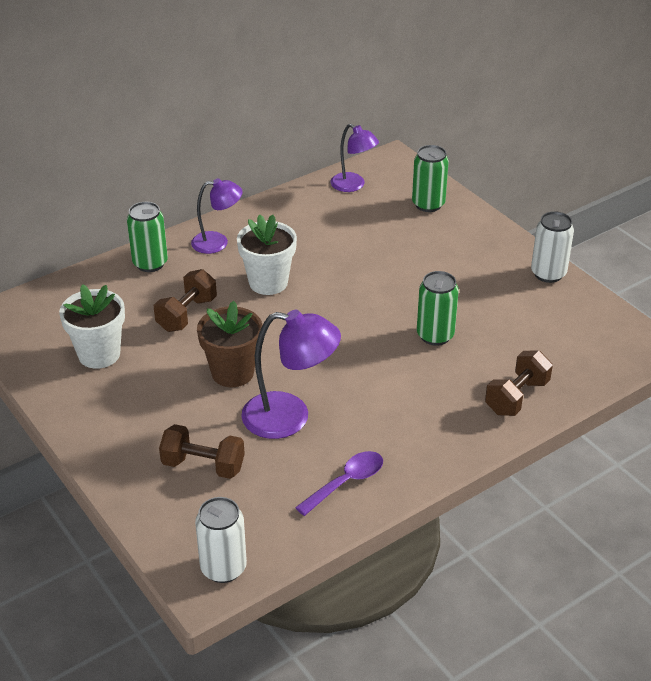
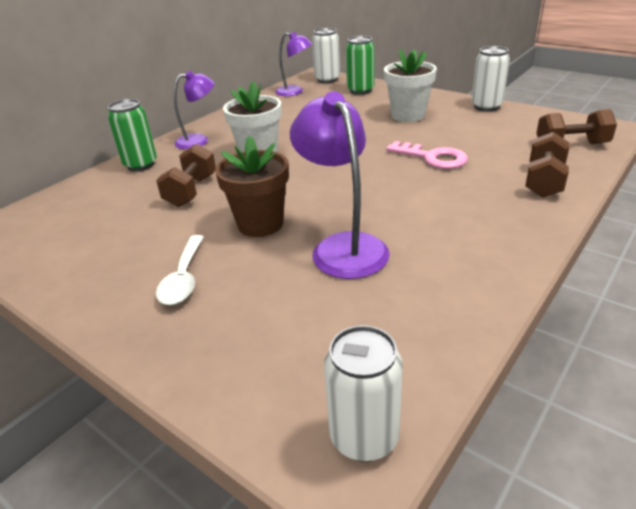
camera: 15 degrees left, 5 degrees down
white flower pot [59,284,125,369] -> white flower pot moved to [384,49,437,122]
brown dumbbell [159,424,245,479] -> brown dumbbell moved to [537,109,617,144]
purple lamp [241,310,341,439] -> purple lamp turned 105 degrees counterclockwise [290,91,390,279]
purple spoon [295,451,383,516] -> none
green can [417,271,459,346] -> pink key [386,141,468,169]
none -> white spoon [156,235,204,305]
none -> white can [312,28,340,83]

